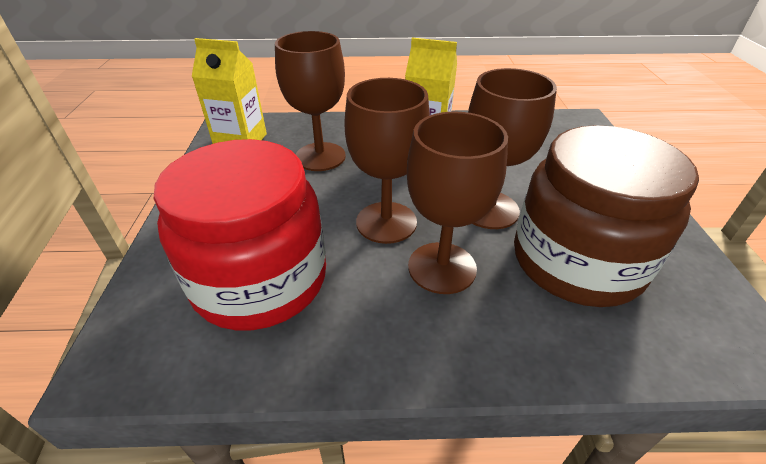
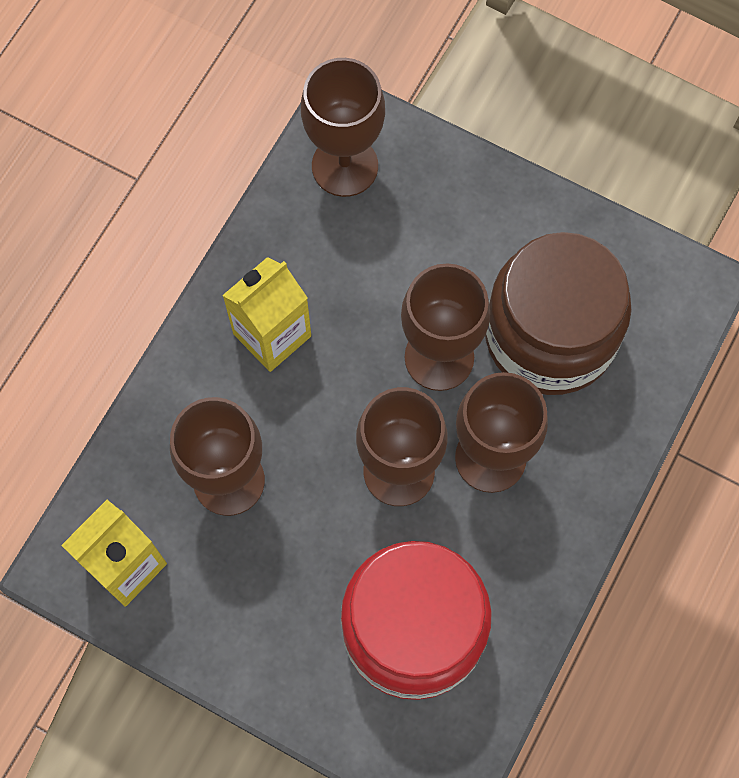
camera: 60 degrees left, 30 degrees up
none -> brown goblet [301,58,385,197]

